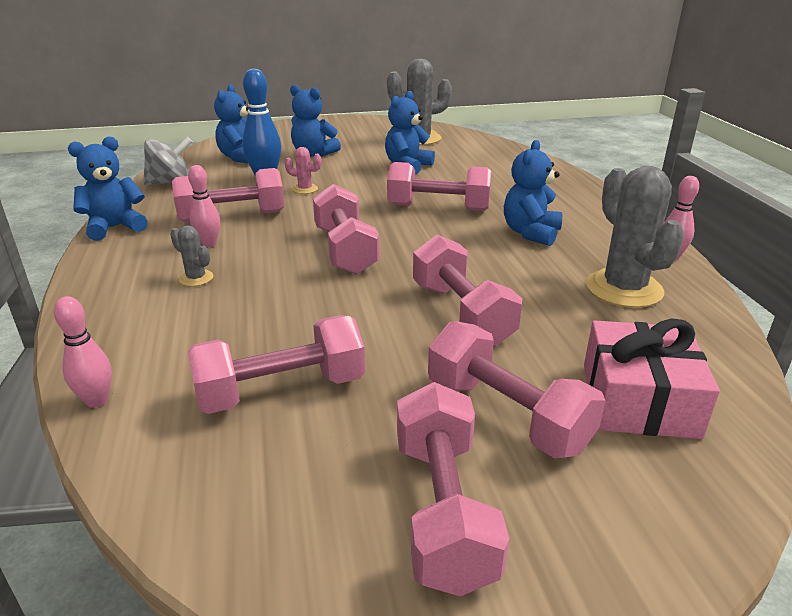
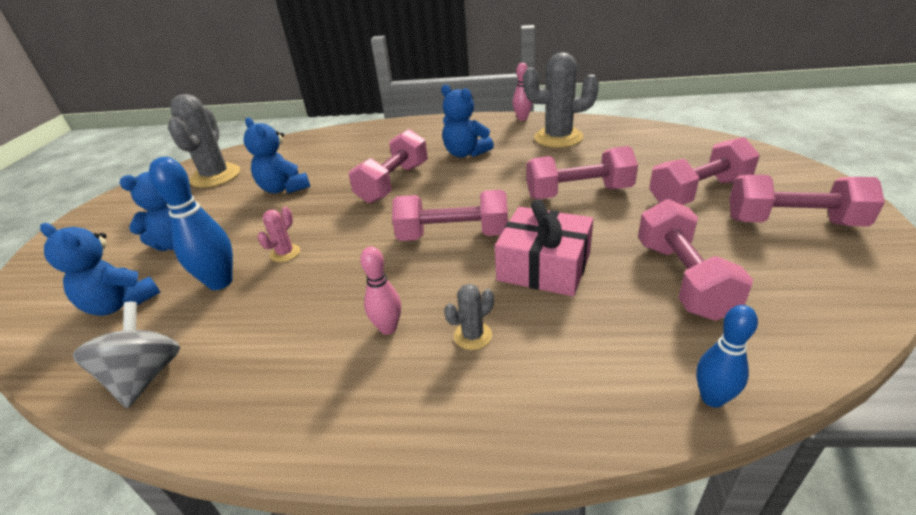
camera: 70 degrees left, 5 degrees up
pink bowling pin [54,296,112,408] -> blue bowling pin [696,305,758,407]
blue teddy bear [68,136,148,241] -> none
pink dumbbell [172,168,284,222] -> none
pink gift [584,319,720,439] -> pink gift moved to [495,199,593,296]

